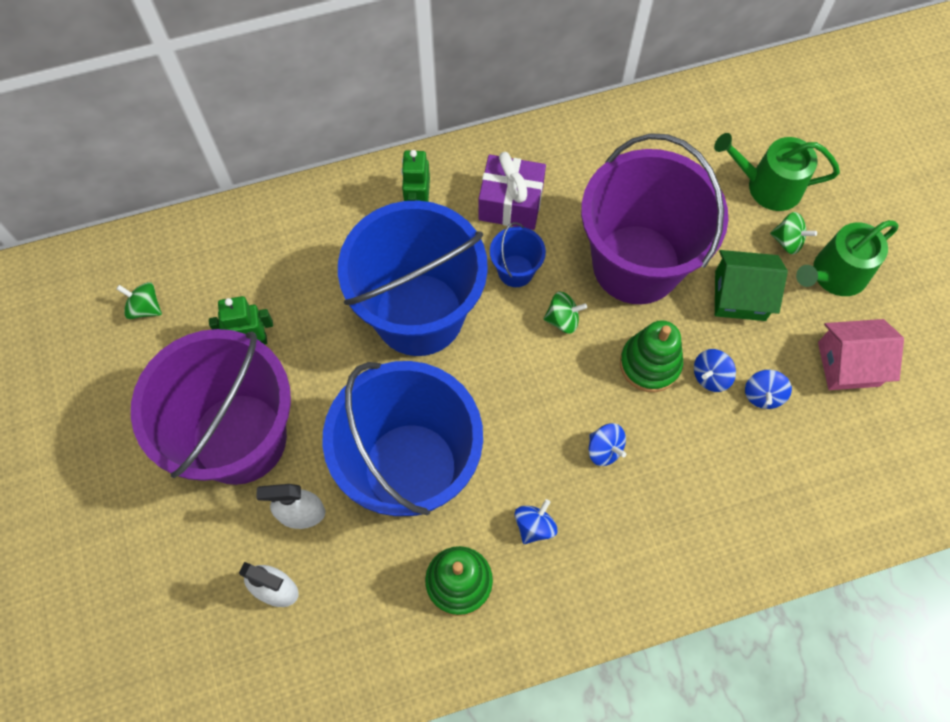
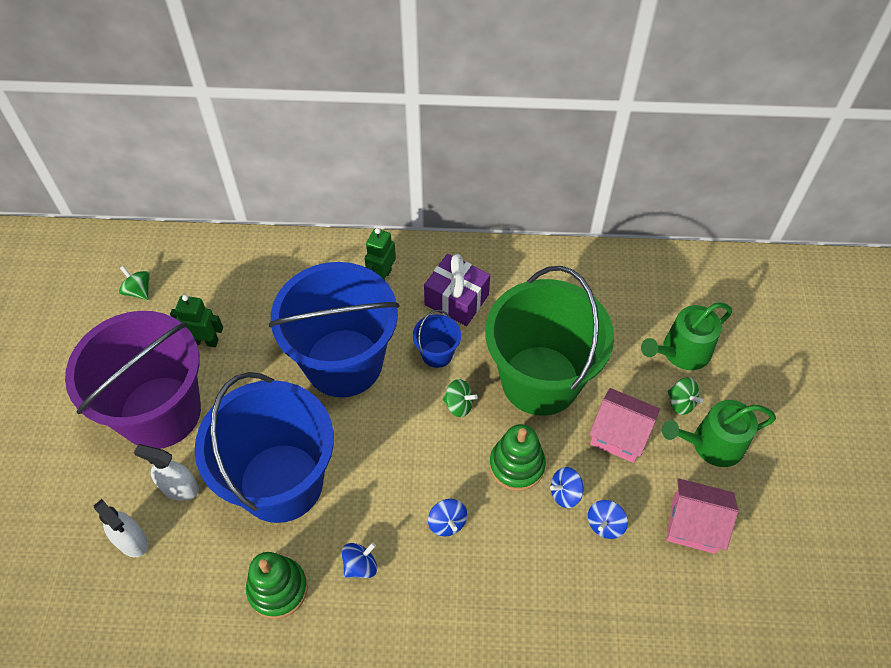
camera: 20 degrees right, 10 degrees down
purple bucket [581,133,728,304] -> green bucket [485,266,614,416]
green watering can [714,133,840,211] -> green watering can turned 60 degrees counterclockwise [641,302,732,370]
green house [715,250,788,321] -> pink house [589,388,660,463]

